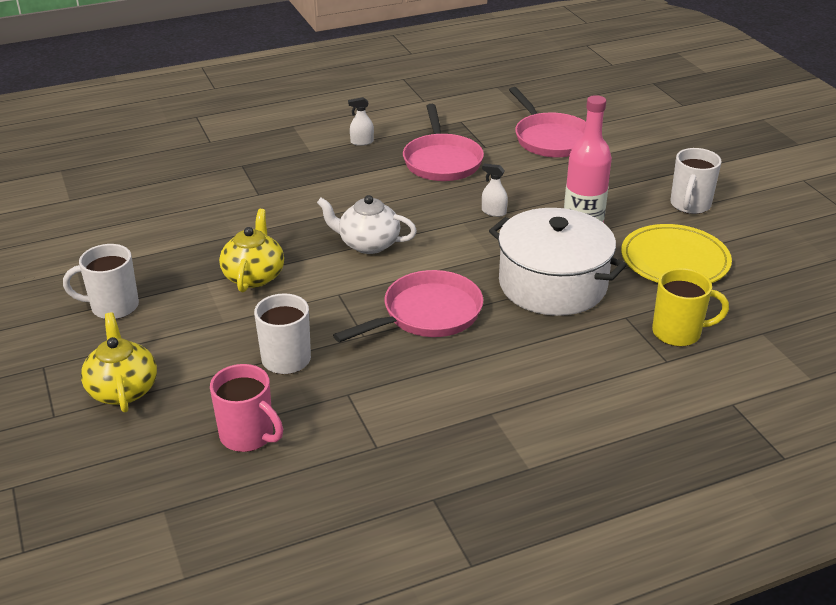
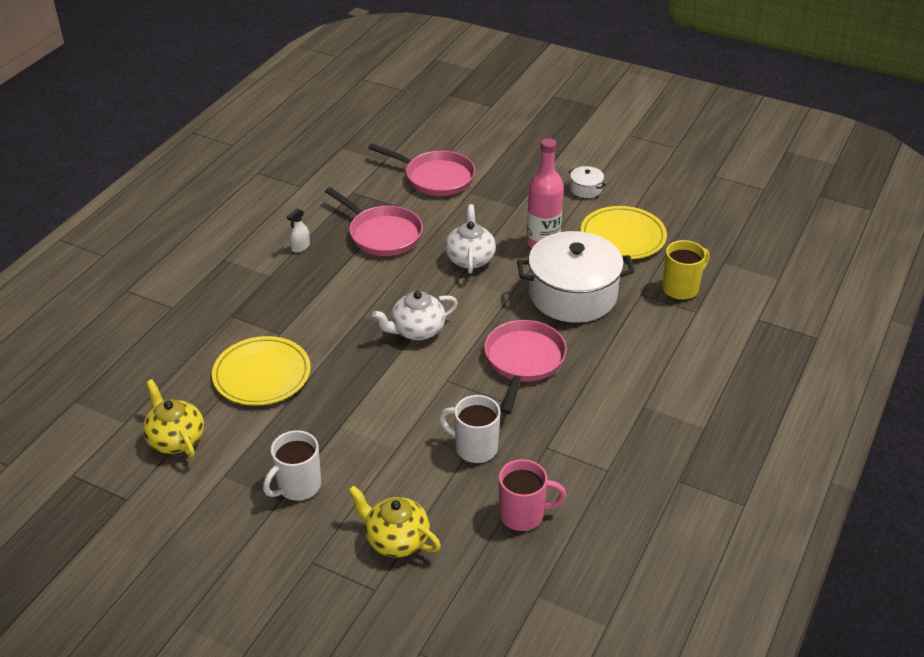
camera: 40 degrees left, 5 degrees up
yellow teapot [219,209,284,292] -> yellow teapot moved to [143,379,204,458]
white spray bottle [482,163,508,217] -> white teapot [445,204,496,274]
white mug [670,148,722,214] -> white pot [569,166,606,198]
none -> yellow plate [212,336,311,406]

